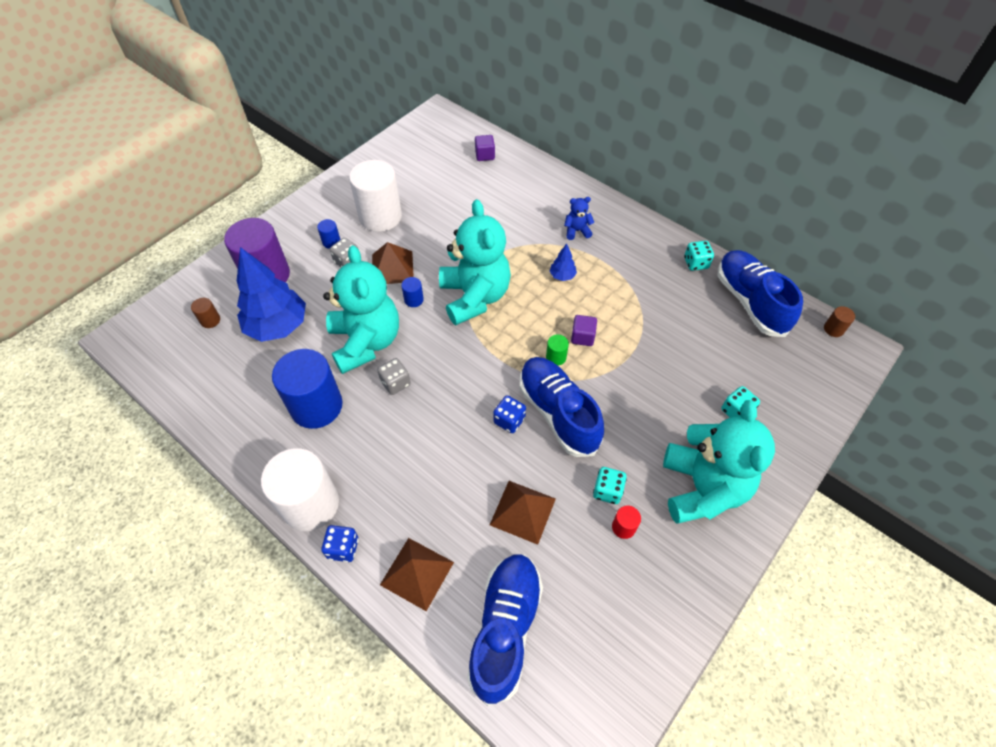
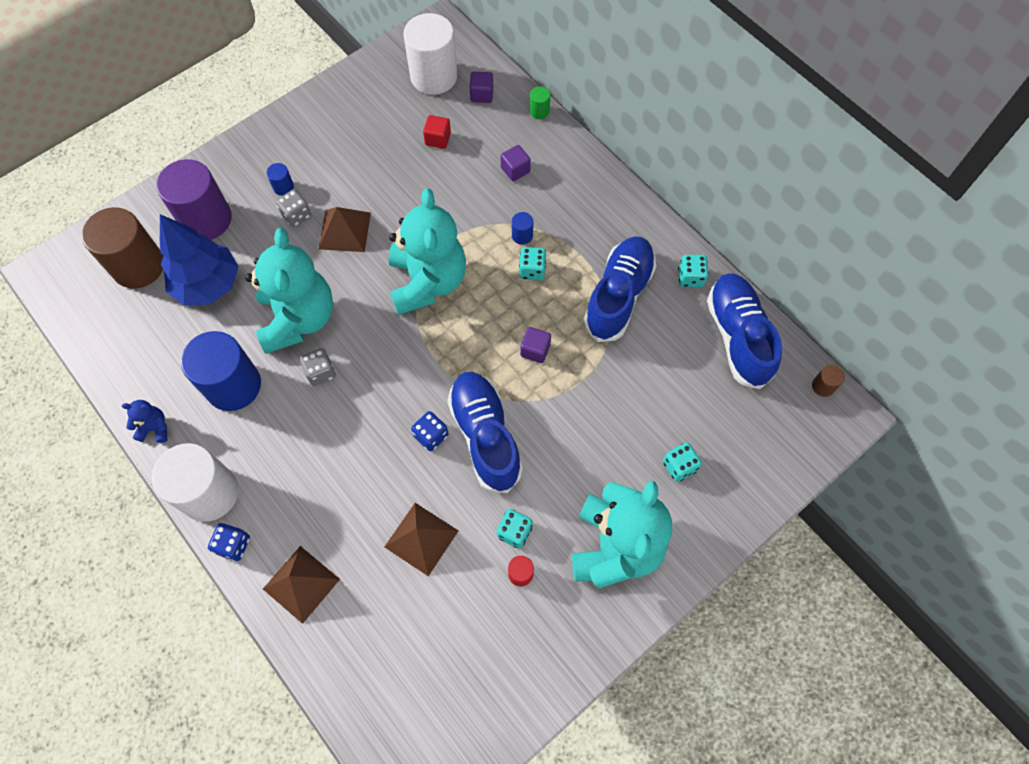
camera: 10 degrees right, 10 degrees up
brown cylinder [191,298,220,328] -> brown cylinder [82,207,163,289], size x2.42
white cylinder [349,160,402,232] -> white cylinder moved to [403,13,458,95]
blue cylinder [401,277,424,307] -> blue cylinder moved to [512,212,534,245]
blue shoe [467,554,543,706] -> blue shoe moved to [583,236,656,342]
green cylinder [546,334,569,366] -> green cylinder moved to [530,87,550,119]
blue tree [550,244,577,281] -> turquoise dice [519,247,546,280]
blue teddy bear [564,197,594,240] -> blue teddy bear moved to [122,400,167,443]
none -> red cube [423,115,451,149]
none -> purple cube [501,145,531,181]

